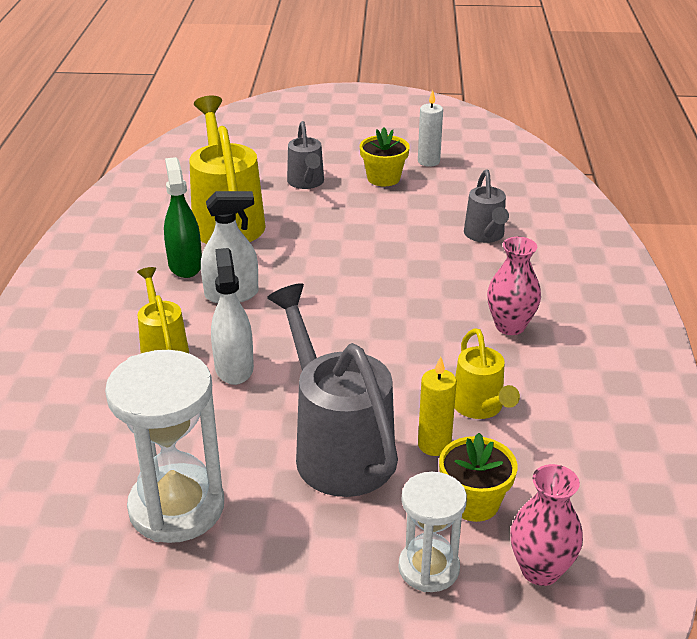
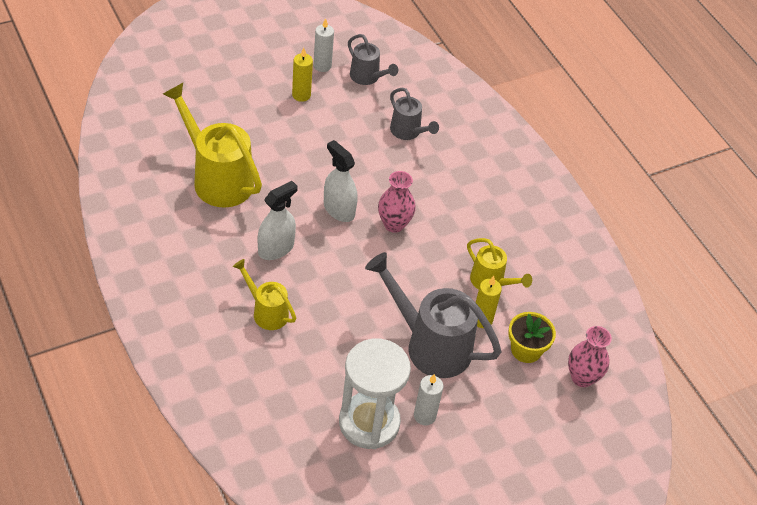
camera: 35 degrees left, 15 degrees up
green spray bottle [164,157,202,278] -> none
white spray bottle [211,248,254,385] -> white spray bottle moved to [324,140,358,222]
grey watering can [287,121,324,189] -> grey watering can moved to [348,34,398,85]
yellow flower pot [360,128,410,186] -> yellow candle [292,48,313,102]
white hourglass [398,472,467,592] -> none
pink vase [487,237,541,335] -> pink vase moved to [378,171,416,233]
none -> white candle [414,374,443,425]

